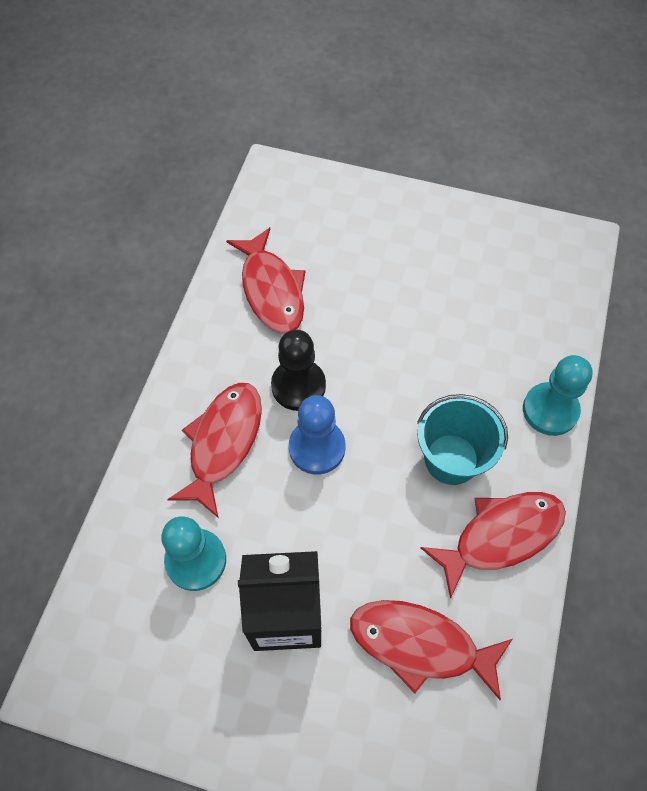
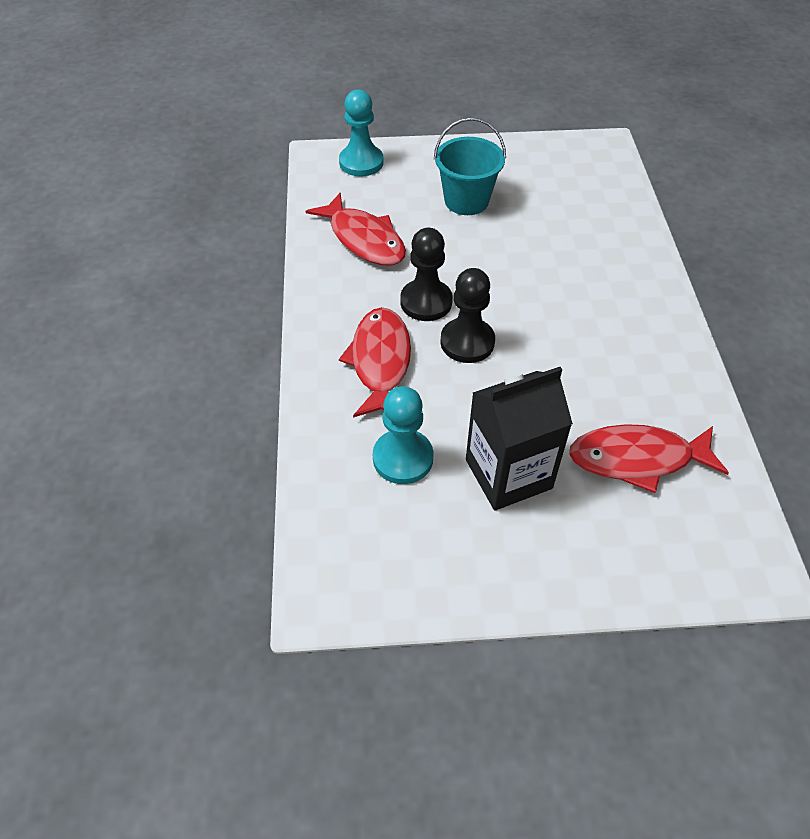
camera: 20 degrees left, 10 degrees down
blue pawn [289,395,345,475] -> black pawn [440,268,495,363]
turquoise bucket [417,394,508,485] -> turquoise bucket moved to [434,117,506,215]
red fish [420,492,566,599] -> none
turquoise pawn [523,355,593,436] -> turquoise pawn moved to [339,89,384,176]

